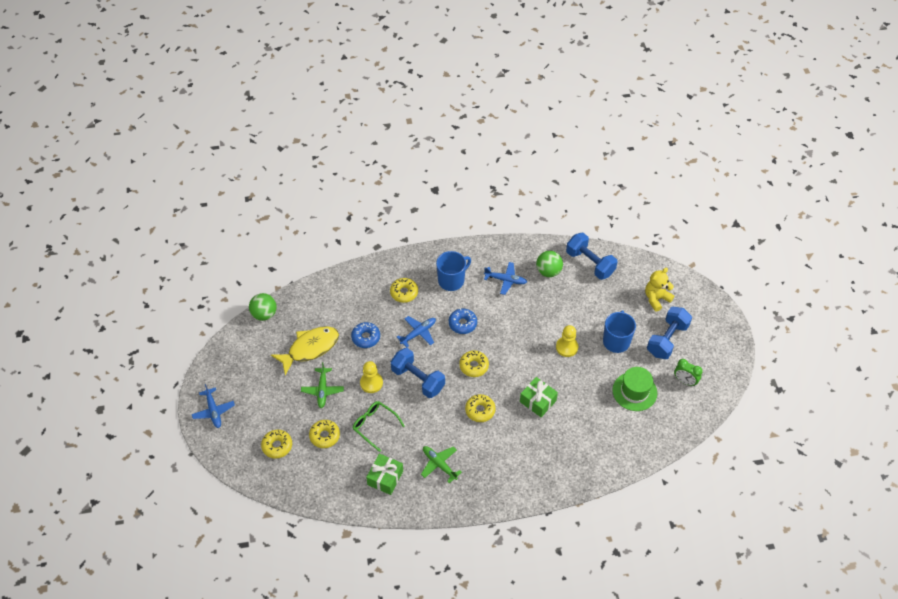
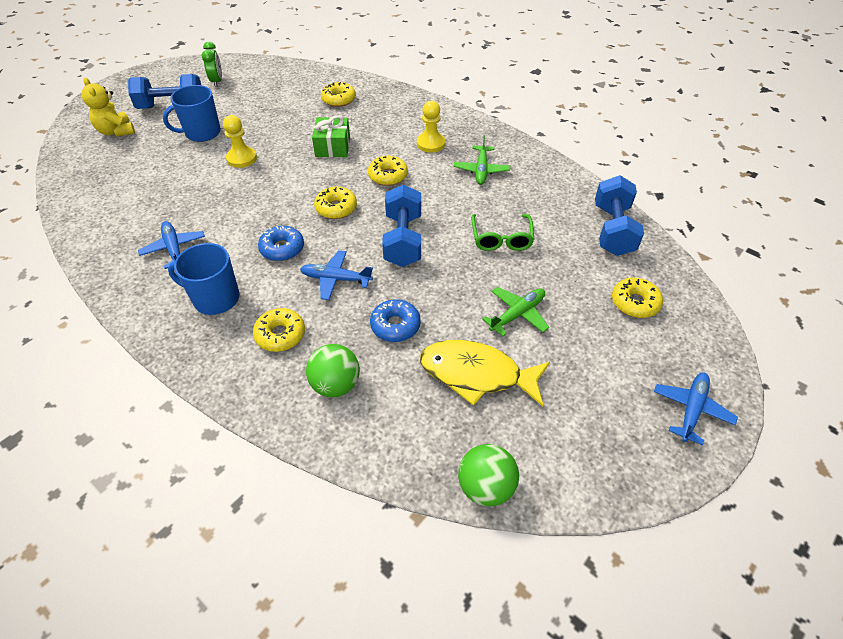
camera: 130 degrees left, 5 degrees down
yellow donut [309,420,340,448] -> yellow donut moved to [321,82,356,107]
yellow pawn [360,361,383,393] -> yellow pawn moved to [417,101,445,153]
green gift [366,454,403,495] -> none
green ball [536,251,563,277] -> green ball moved to [306,344,360,397]
blue dumbbell [566,233,617,280] -> blue dumbbell moved to [595,175,644,256]
green hat [613,367,657,411] -> none
yellow teddy bear [645,268,674,312] -> yellow teddy bear turned 45 degrees clockwise [81,77,135,137]

